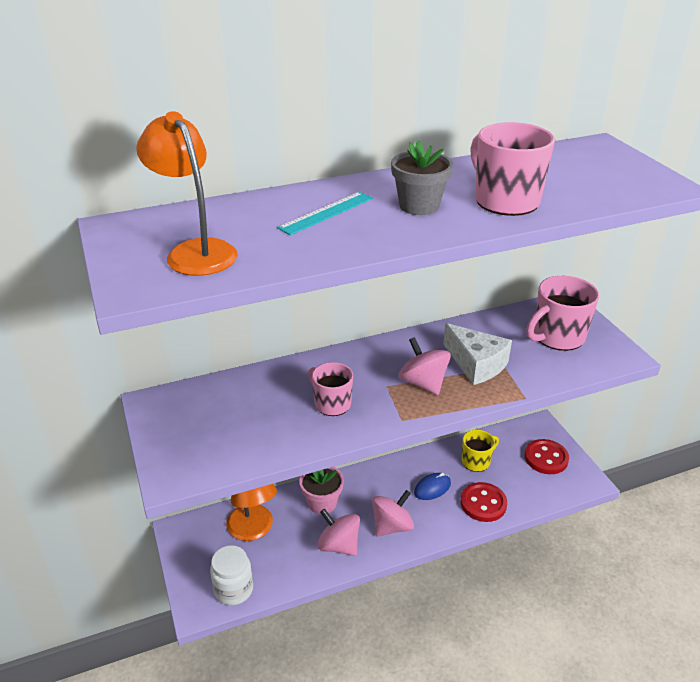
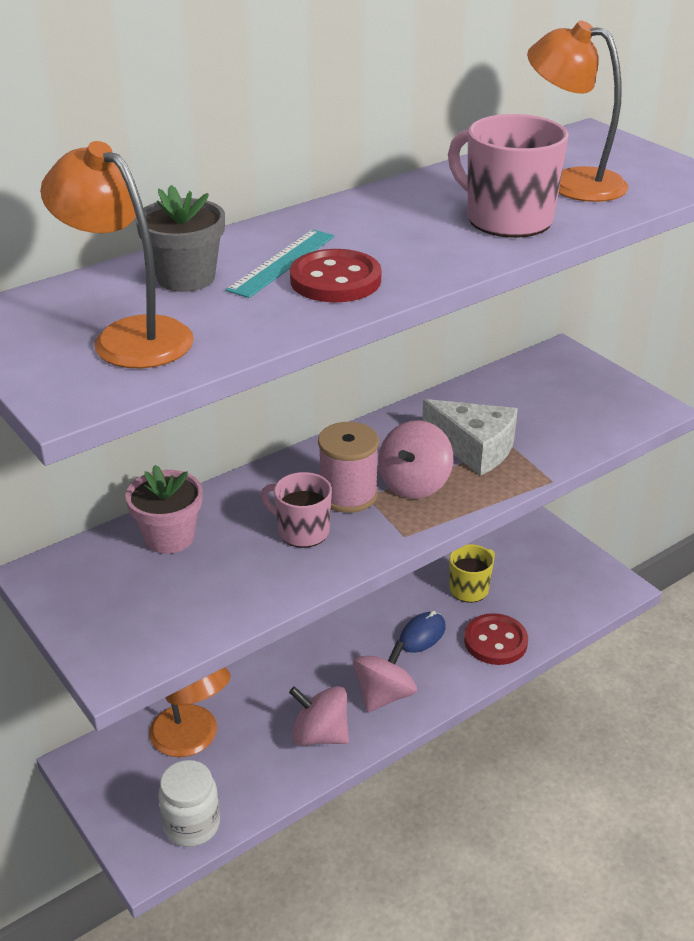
camera: 15 degrees left, 0 degrees up
pink flower pot [299,467,344,514] -> pink flower pot moved to [126,465,202,554]
grey flower pot [391,141,453,215] -> grey flower pot moved to [136,185,225,292]
pink spinning top [398,337,451,395] -> pink spinning top turned 105 degrees counterclockwise [378,420,453,499]
red button [525,439,569,474] -> red button moved to [290,249,382,302]
pink mug [526,276,599,351] -> none
none -> pink spool [318,422,379,513]
none -> orange lamp [527,20,629,202]

